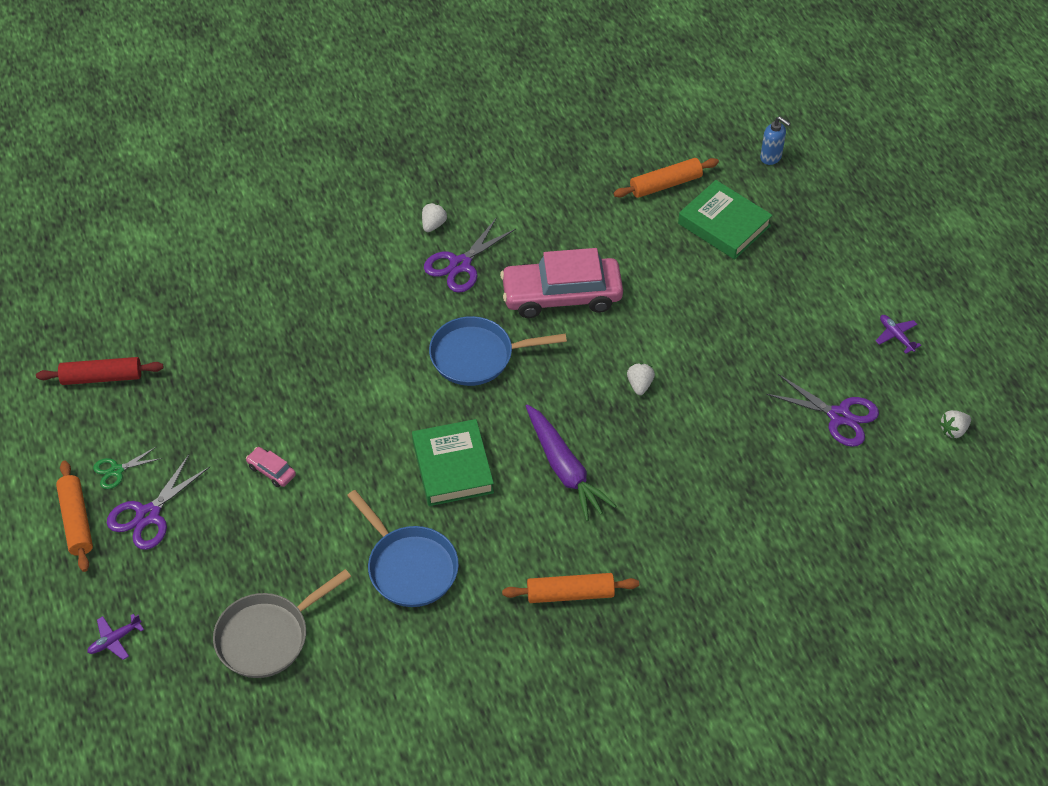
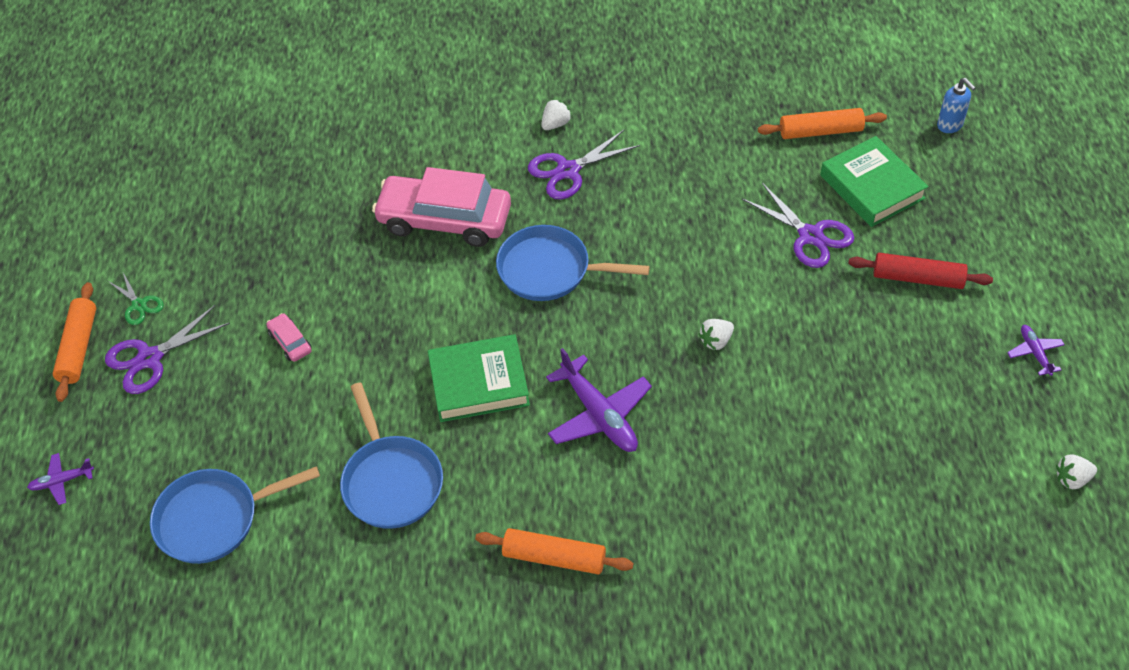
camera: 20 degrees right, 0 degrees up
red rolling pin [36,357,164,385] -> red rolling pin moved to [848,253,993,289]
green scissors [93,446,162,489] -> green scissors turned 120 degrees counterclockwise [108,273,164,325]
grey pan [213,569,351,678] -> blue pan [150,466,320,564]
green book [412,419,494,506] -> green book turned 75 degrees clockwise [428,334,530,422]
pink car [500,248,623,318] -> pink car moved to [372,167,511,247]
purple carrot [526,404,616,521] -> purple plane [546,348,652,452]
white strawberry [627,363,655,395] -> white strawberry turned 150 degrees counterclockwise [699,319,734,350]
purple scissors [766,374,879,447] -> purple scissors moved to [742,183,854,268]

